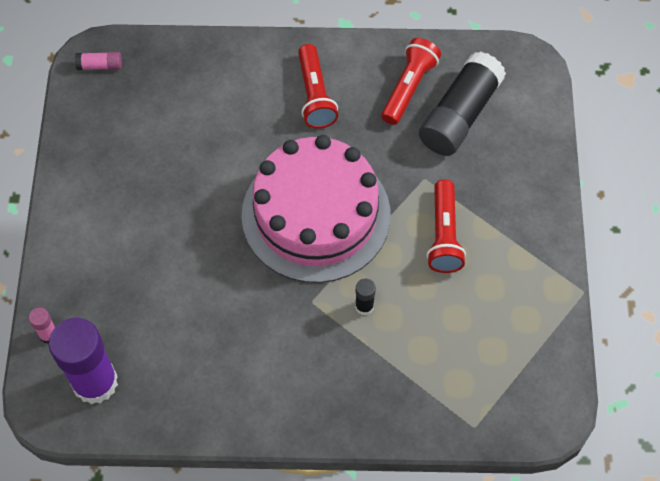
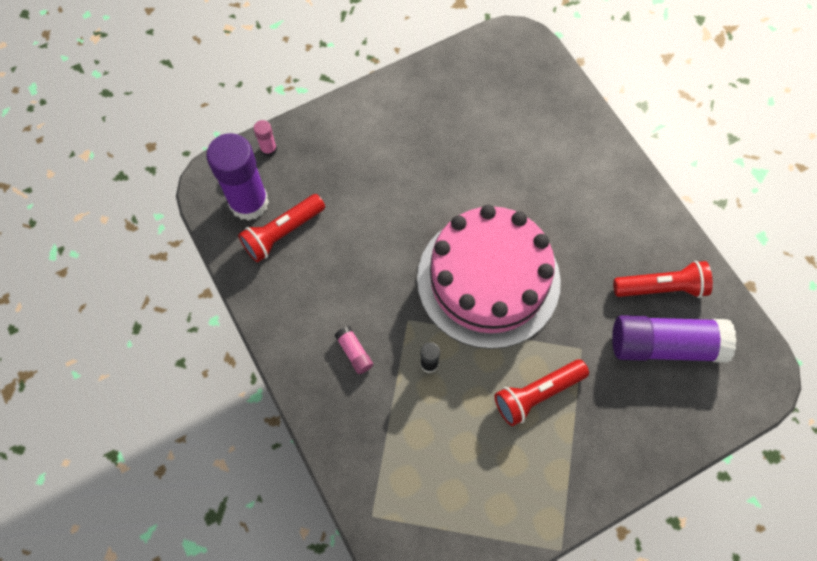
camera: 60 degrees right, 5 degrees up
pink glue stick [75,52,122,70] -> pink glue stick moved to [335,326,373,374]
red flashlight [298,44,338,129] -> red flashlight moved to [238,194,325,262]
black glue stick [419,52,506,156] -> purple glue stick [612,315,736,363]

